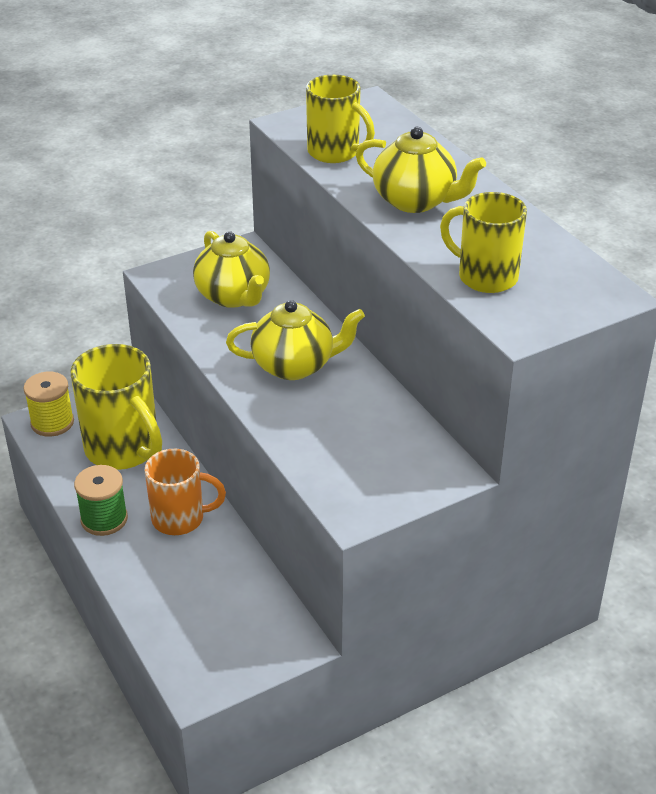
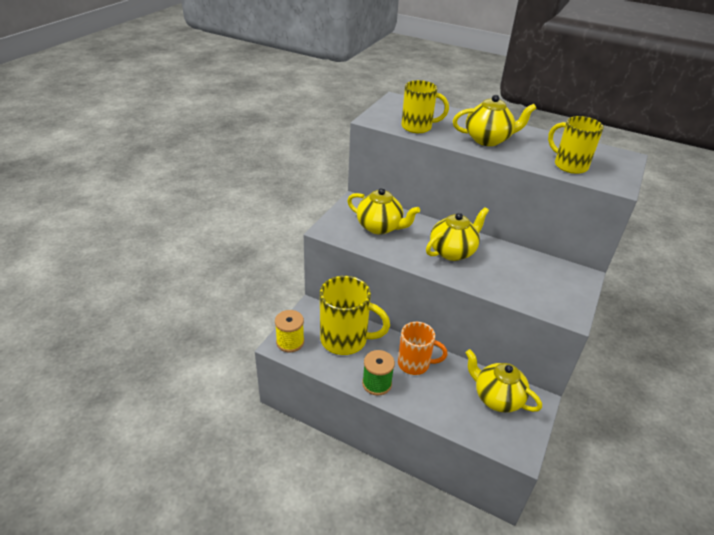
camera: 35 degrees left, 0 degrees up
orange mug [145,449,226,535] -> orange mug turned 45 degrees clockwise [398,322,447,375]
yellow mug [440,192,527,293] -> yellow mug turned 45 degrees clockwise [548,116,604,174]
none -> yellow teapot [465,349,542,413]

